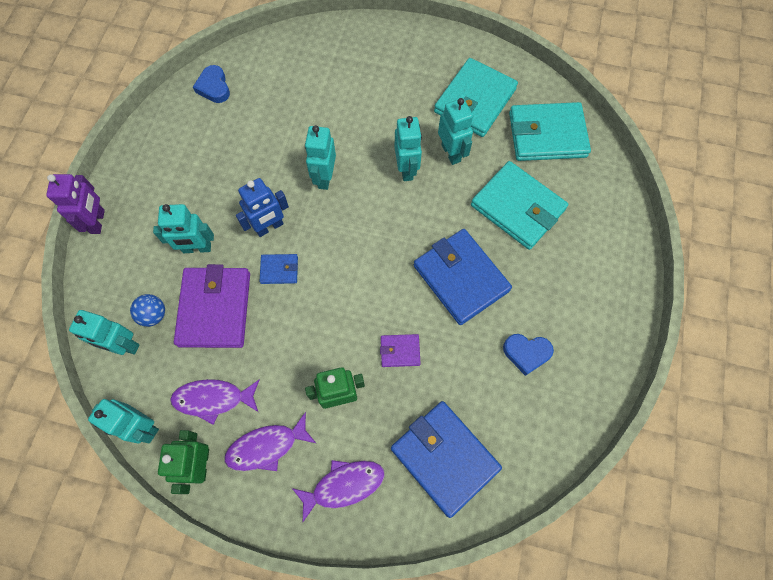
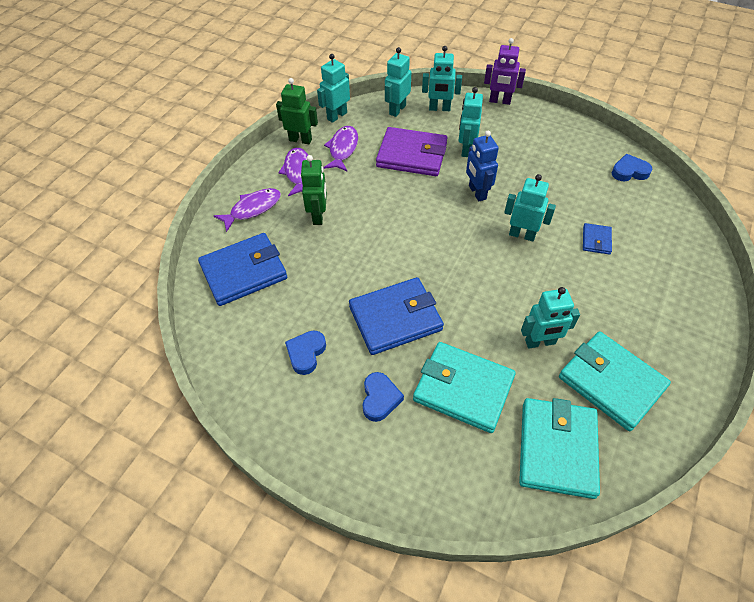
camera: 105 degrees right, 15 degrees down
blue ball [130,294,165,327] -> none
blue wallet [260,254,298,284] -> blue wallet moved to [583,223,612,254]
purple fish [292,460,385,522] -> purple fish turned 120 degrees counterclockwise [214,188,281,232]
purple wallet [380,334,421,367] -> none
turquoise robot [395,116,422,181] -> turquoise robot moved to [422,46,462,111]
turquoise wallet [471,161,568,250] -> turquoise wallet turned 60 degrees clockwise [413,342,516,433]
none -> blue heart [363,372,404,422]

